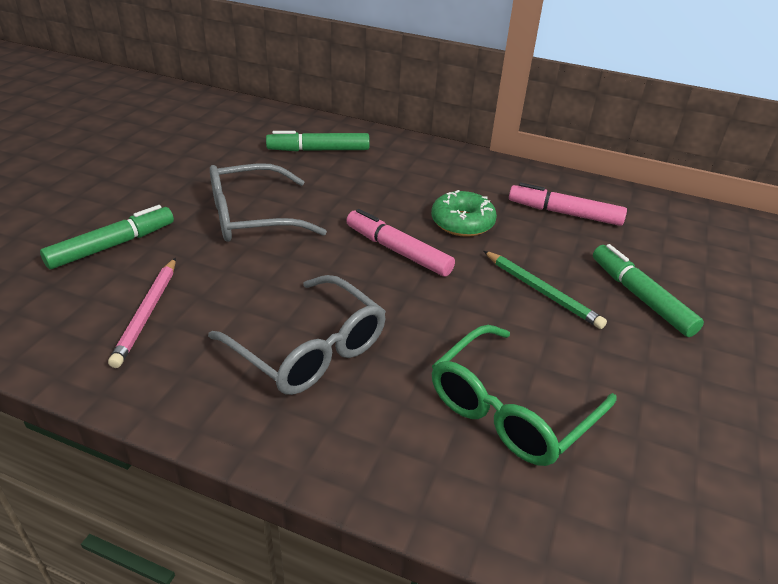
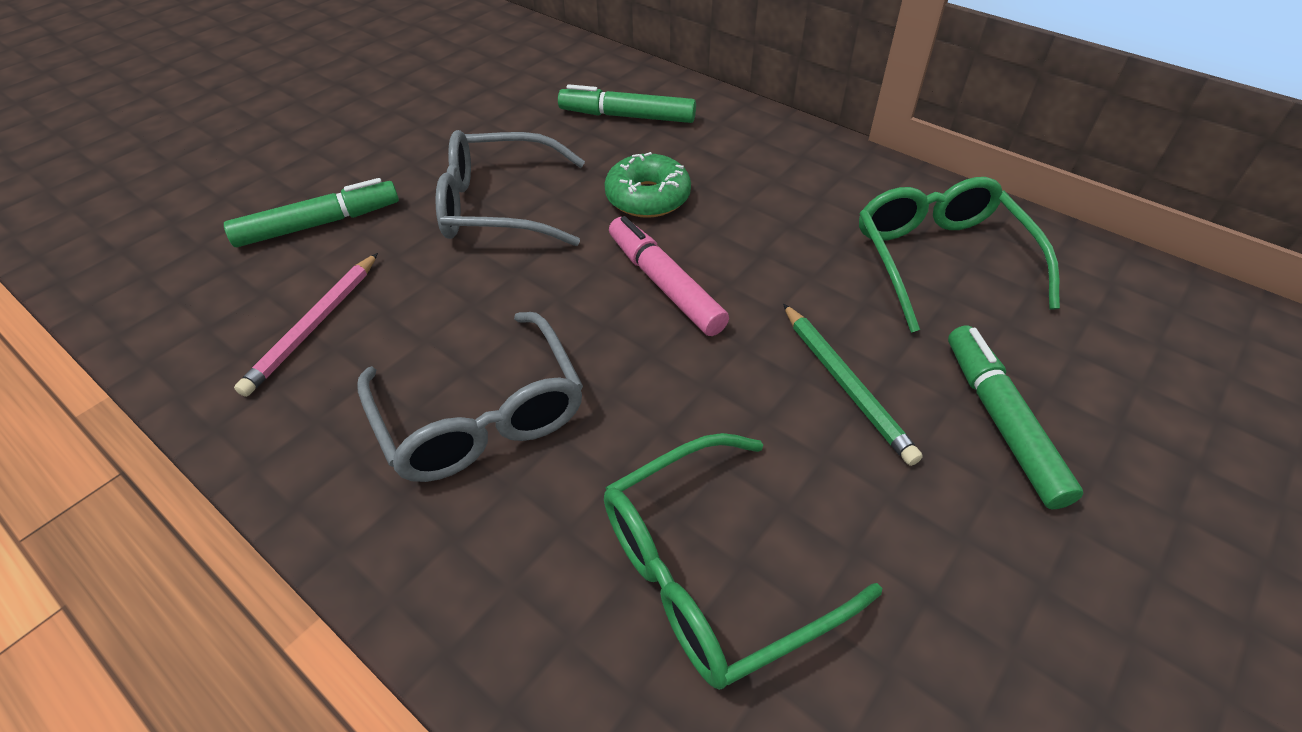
camera: 20 degrees right, 10 degrees up
green donut [431,190,497,237] -> green donut moved to [604,152,691,218]
pink marker [509,183,627,226] -> green glasses [859,177,1060,333]

